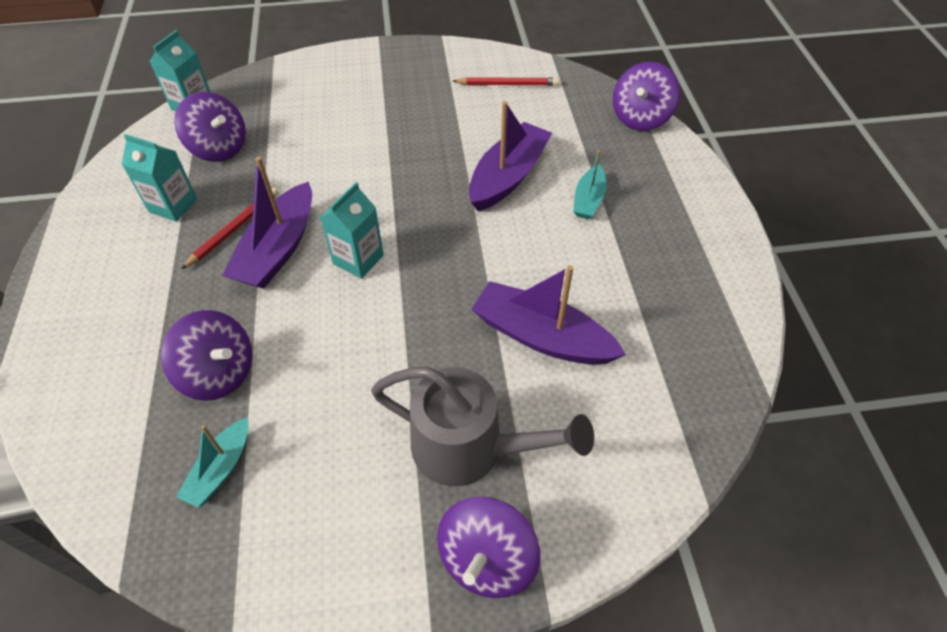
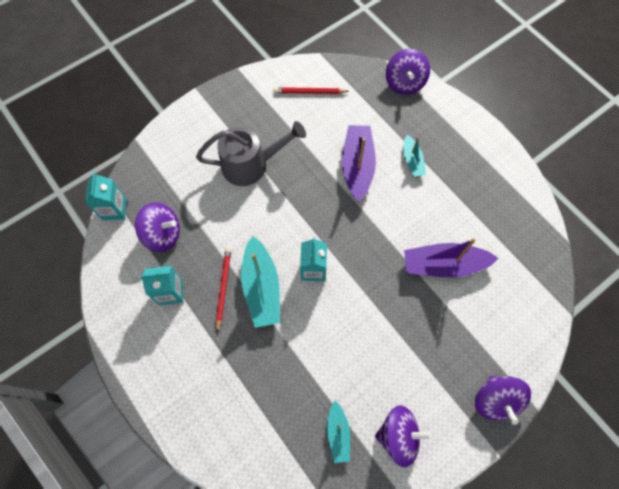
camera: 30 degrees left, 15 degrees up
purple spinning top [161,310,252,401] -> purple spinning top moved to [375,405,432,467]
purple boat [222,157,312,289] -> turquoise boat [241,236,280,328]
grey watering can [371,367,594,486] -> grey watering can moved to [196,121,306,186]
red pencil [453,77,559,86] -> red pencil turned 150 degrees counterclockwise [273,87,349,94]

